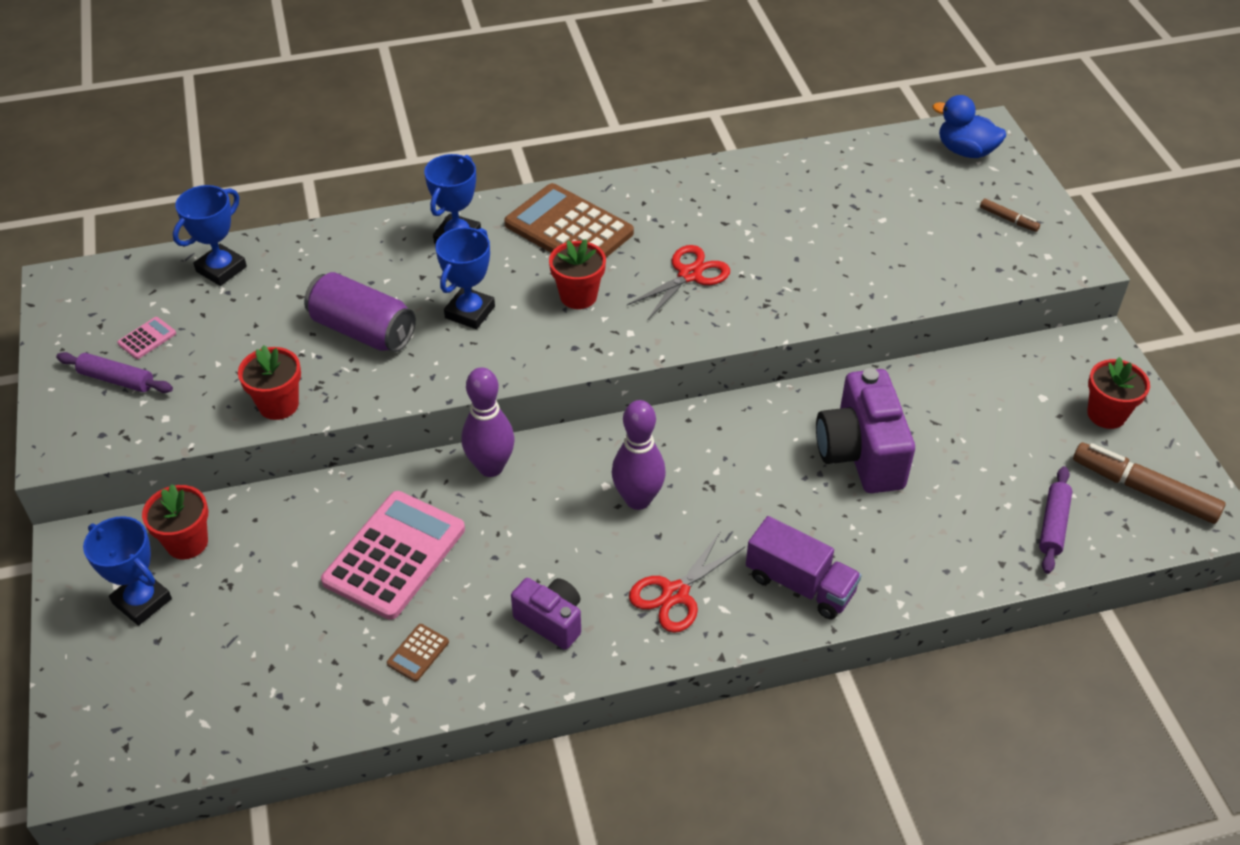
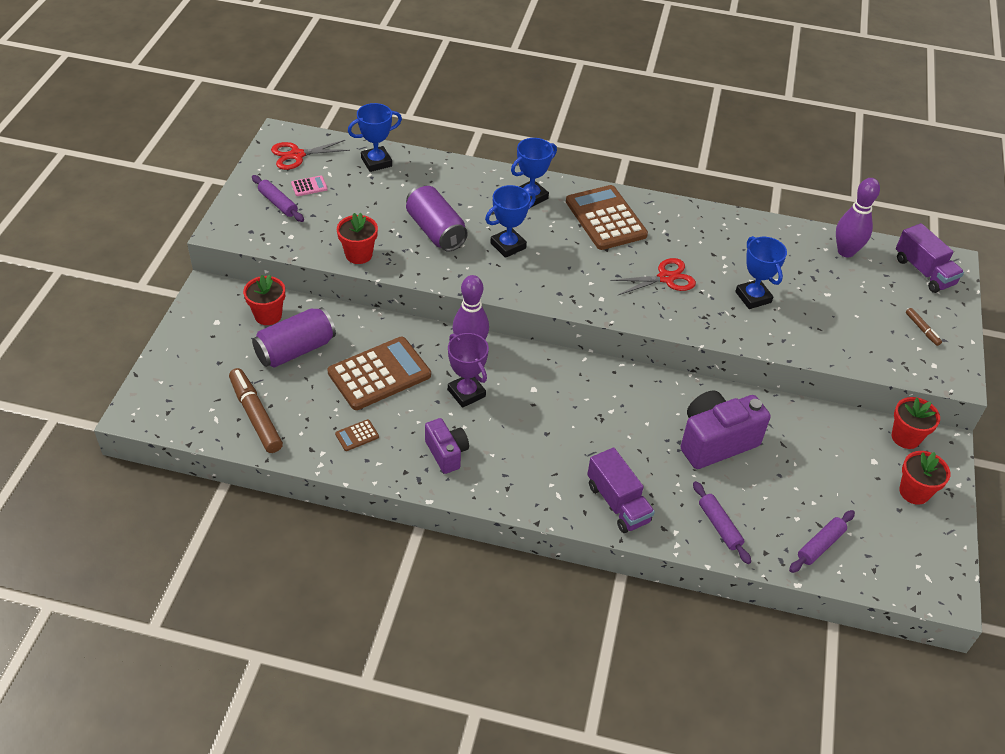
camera: 25 degrees right, 0 degrees up
blue trophy [83,516,172,626] -> blue trophy moved to [735,236,787,309]
pink calculator [321,491,465,620] -> brown calculator [327,337,431,410]
red flower pot [549,239,606,309] -> red flower pot moved to [892,397,940,449]
purple bowling pin [612,400,666,510] -> purple bowling pin moved to [836,178,880,258]
red scissors [629,531,745,633] -> red scissors moved to [271,140,350,170]
purple camera [816,368,915,493] -> purple camera turned 45 degrees clockwise [681,391,771,469]
blue duck [933,95,1006,158] -> purple truck [896,223,964,293]
brown marker [1073,443,1226,524] -> brown marker moved to [229,368,283,453]
none -> purple can [252,307,336,368]
none -> purple trophy [448,333,489,408]
none -> purple rolling pin [693,481,751,564]

